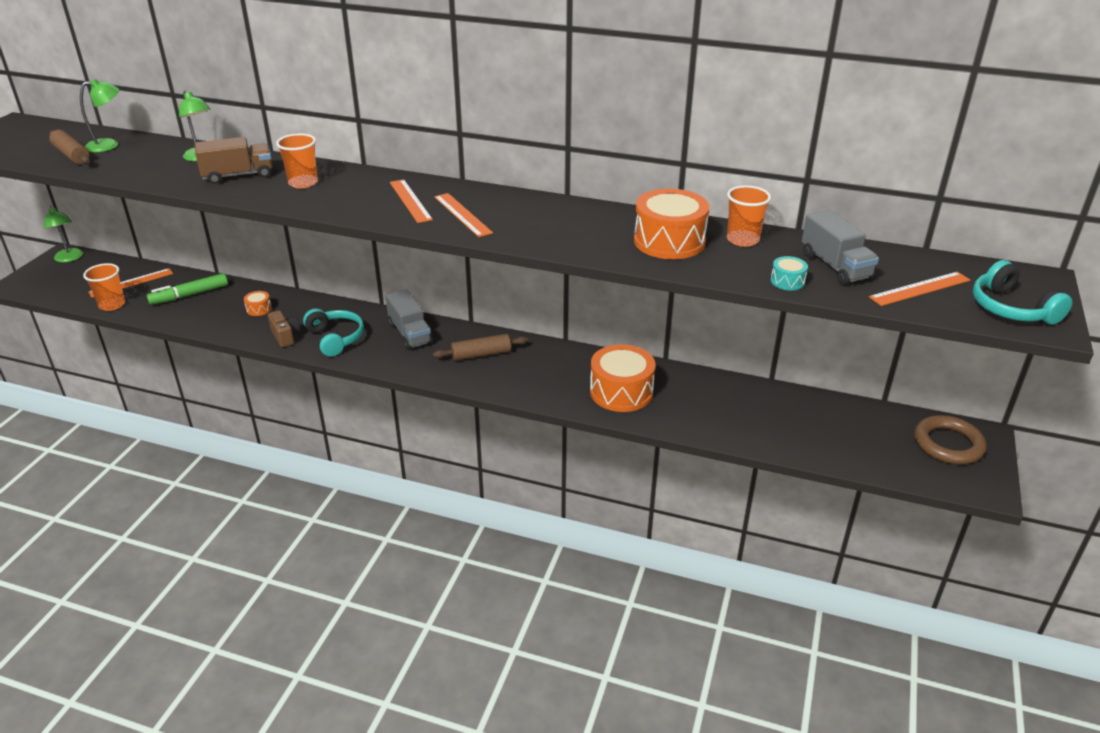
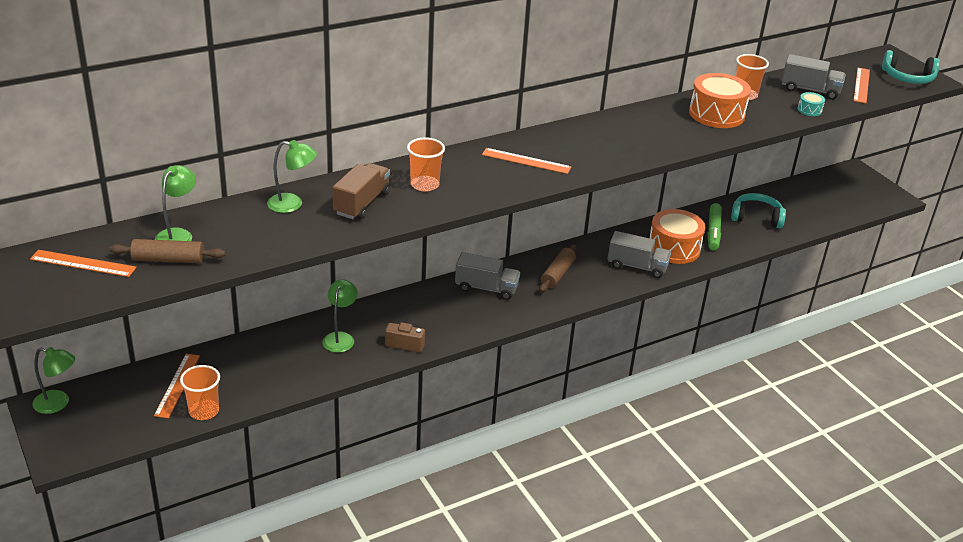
camera: 50 degrees left, 0 degrees up
green marker [147,273,228,305] -> green marker moved to [708,203,722,250]
orange drum [244,291,272,316] -> green lamp [322,279,358,353]
turquoise headphones [303,308,364,357] -> turquoise headphones moved to [731,193,786,228]
orange ruler [434,193,493,237] -> orange ruler moved to [30,250,137,277]
brown ring [914,415,986,464] -> none
none -> grey truck [608,231,671,278]

